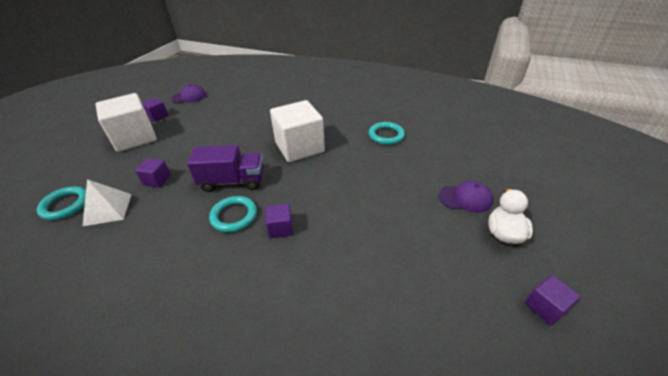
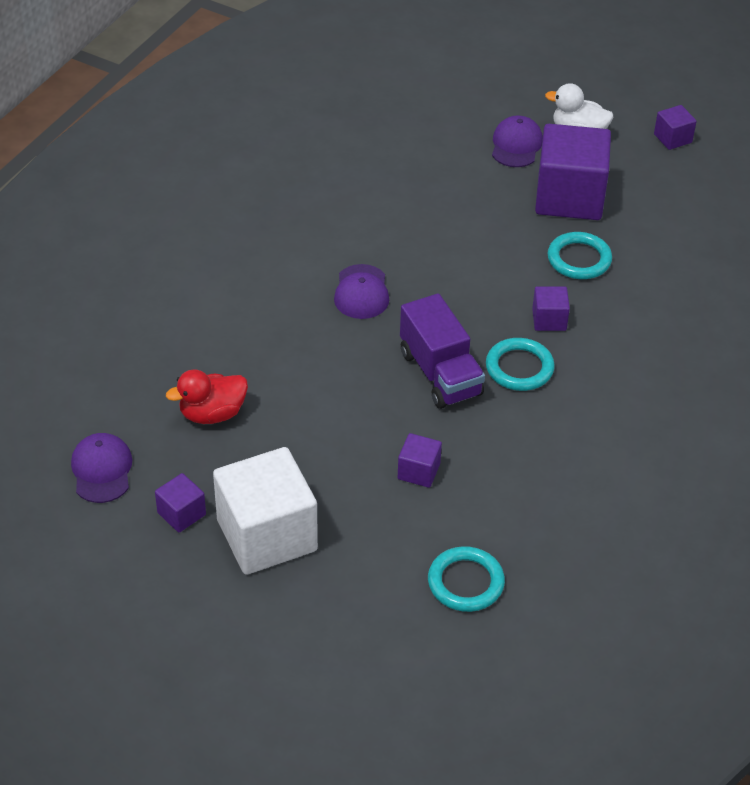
camera: 85 degrees left, 5 degrees up
white pyramid [82,179,132,227] -> none
purple truck [187,145,264,192] -> purple truck turned 150 degrees clockwise [400,294,485,409]
white cube [270,100,325,162] -> purple cap [334,264,389,319]
turquoise ring [369,122,405,145] -> turquoise ring moved to [547,232,612,279]
none -> red duck [166,369,248,424]
none -> purple cube [535,124,611,220]

